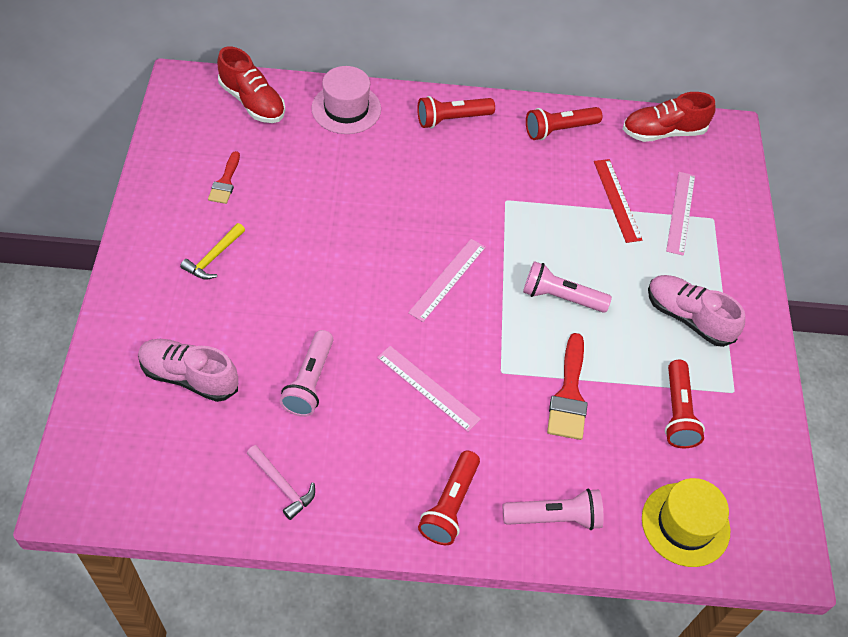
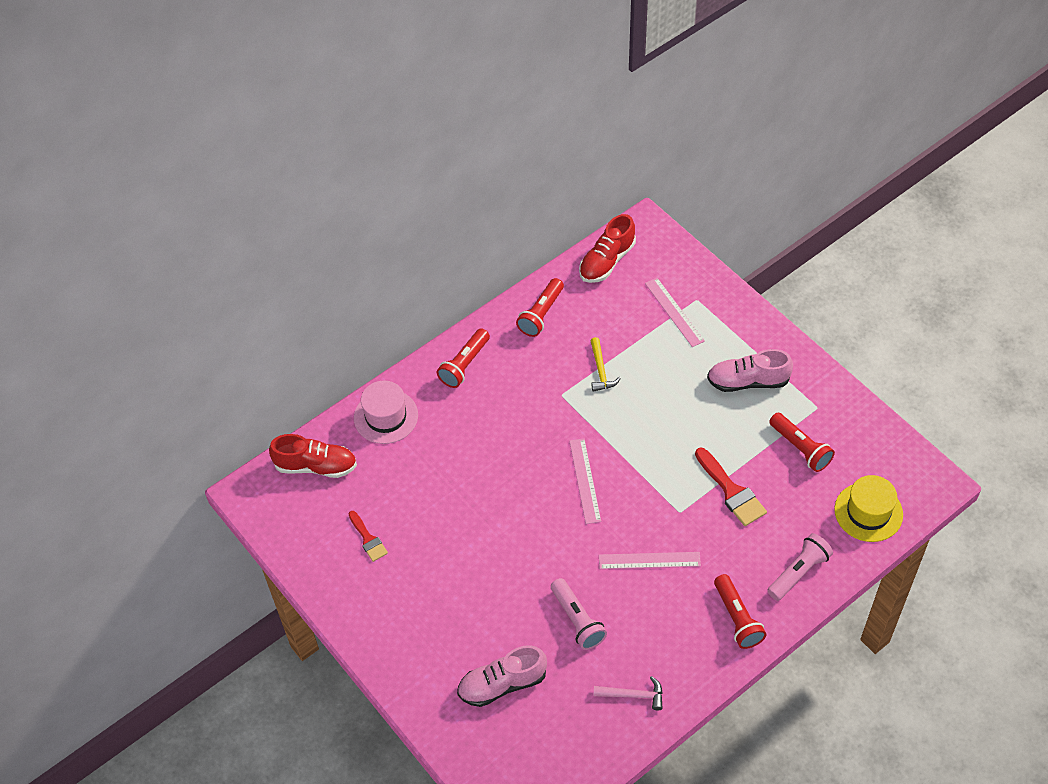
camera: 35 degrees left, 0 degrees up
yellow hammer [180,223,245,280] -> yellow hammer moved to [590,337,621,392]
pink flashlight [523,261,612,313] -> none
red ruler [594,159,642,243] -> none

